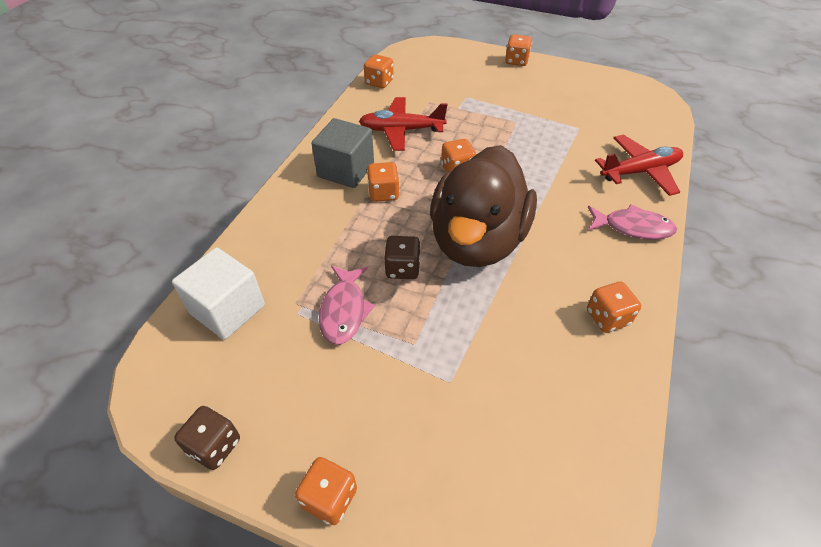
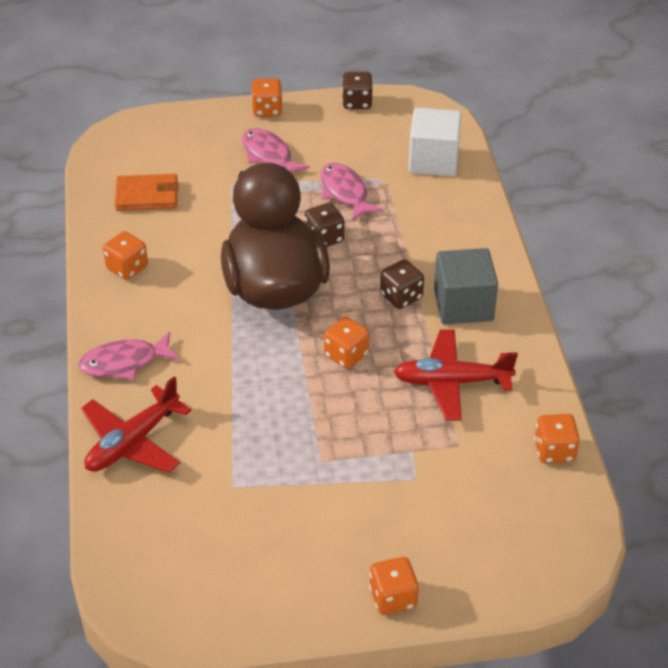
camera: 150 degrees right, 5 degrees down
red plane [359,97,447,151] -> red plane turned 150 degrees counterclockwise [394,330,518,420]
orange dice [367,162,400,202] -> brown dice [380,259,424,309]
none -> orange wallet [115,174,178,211]
none -> pink fish [242,128,310,172]

